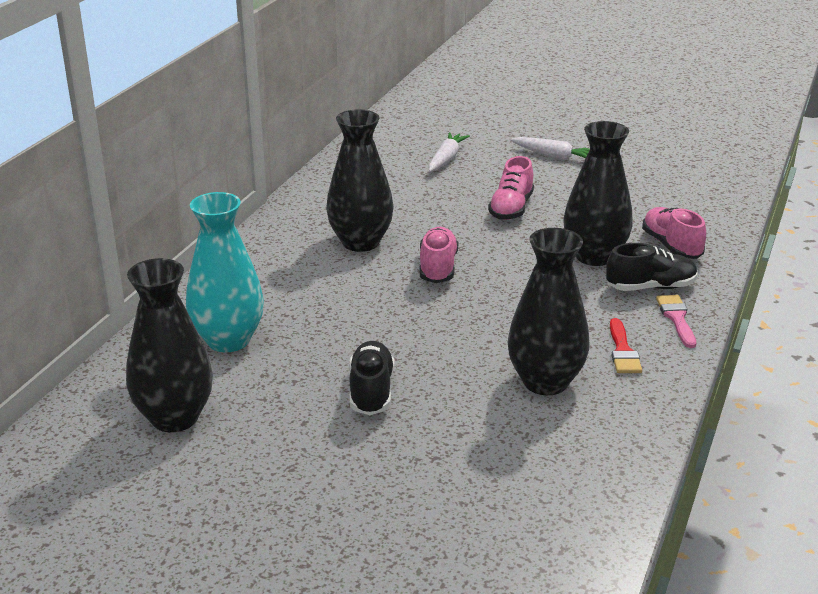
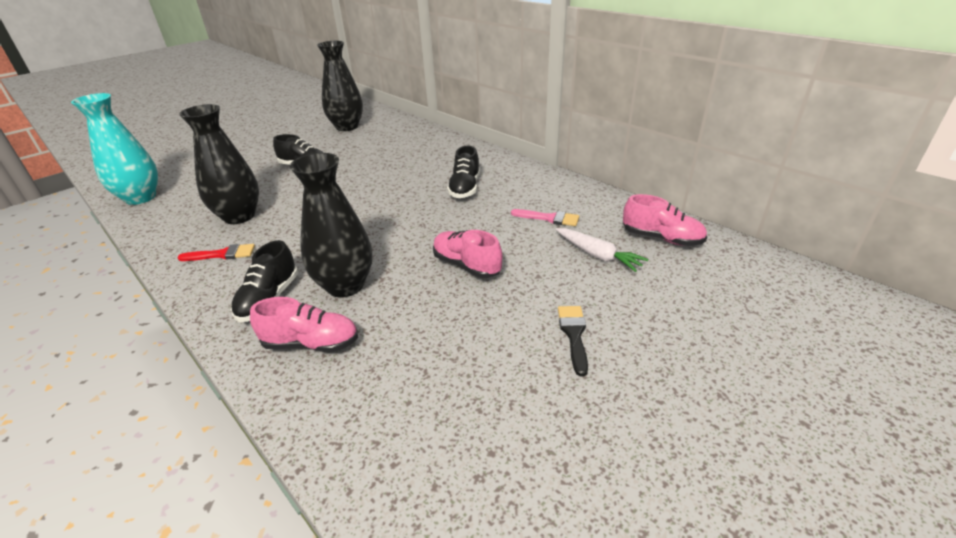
camera: 115 degrees right, 5 degrees up
turquoise vase [186,192,264,352] -> turquoise vase moved to [71,93,158,205]
black vase [326,109,394,252] -> black shoe [447,146,480,198]
pink shoe [420,227,458,283] -> pink shoe moved to [623,194,707,246]
white carrot [510,137,590,160] -> black brush [558,306,588,376]
red brush [610,318,642,373] -> red brush turned 150 degrees clockwise [177,244,255,261]
pink brush [656,295,696,348] -> pink brush moved to [511,209,579,226]

